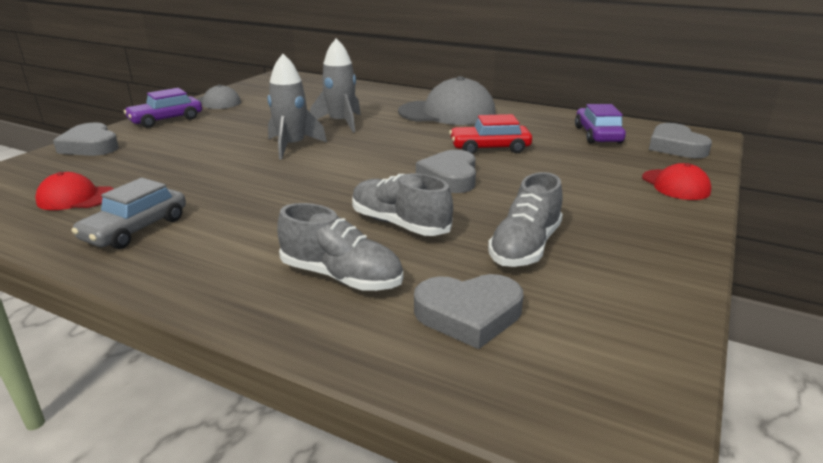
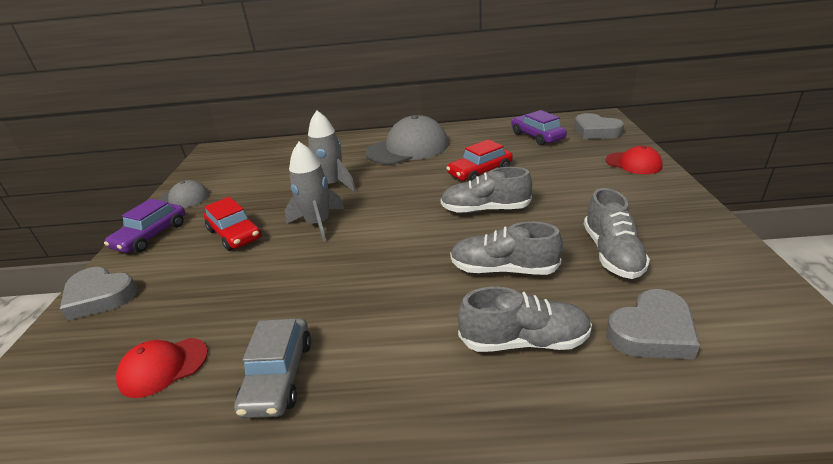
camera: 25 degrees left, 5 degrees up
grey heart [416,150,476,193] -> grey shoe [440,167,532,213]
none -> red car [204,197,262,251]

